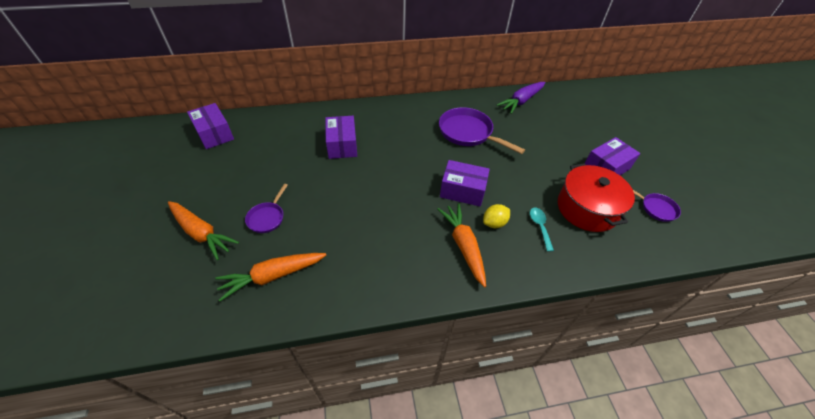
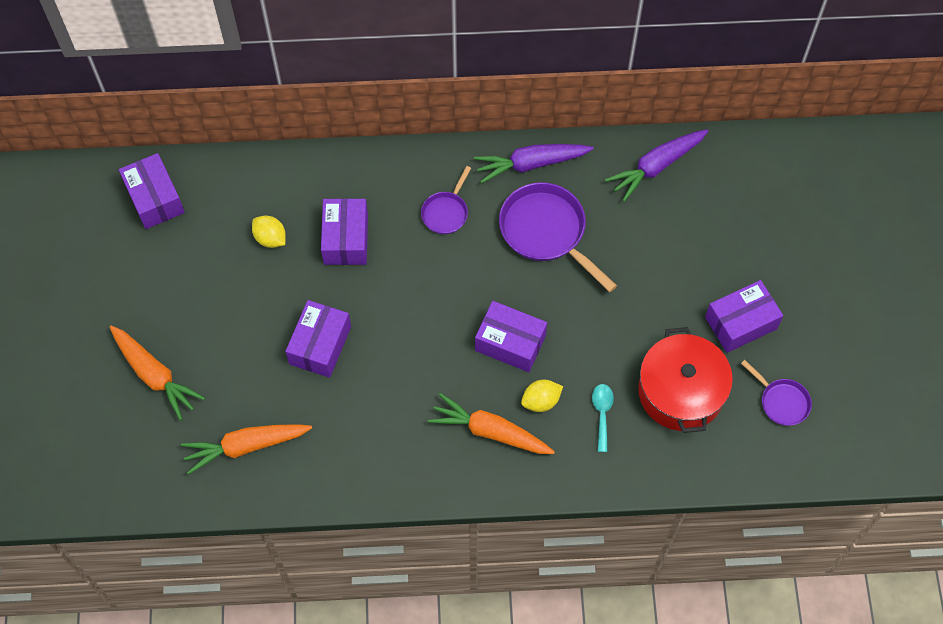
camera: 10 degrees right, 15 degrees up
purple pan [245,184,288,233] -> purple pan moved to [421,166,471,234]
orange carrot [437,203,486,287] -> orange carrot turned 60 degrees counterclockwise [428,393,555,454]
none -> yellow lemon [252,216,286,248]
none -> purple box [285,300,351,378]
none -> purple carrot [474,144,594,184]

